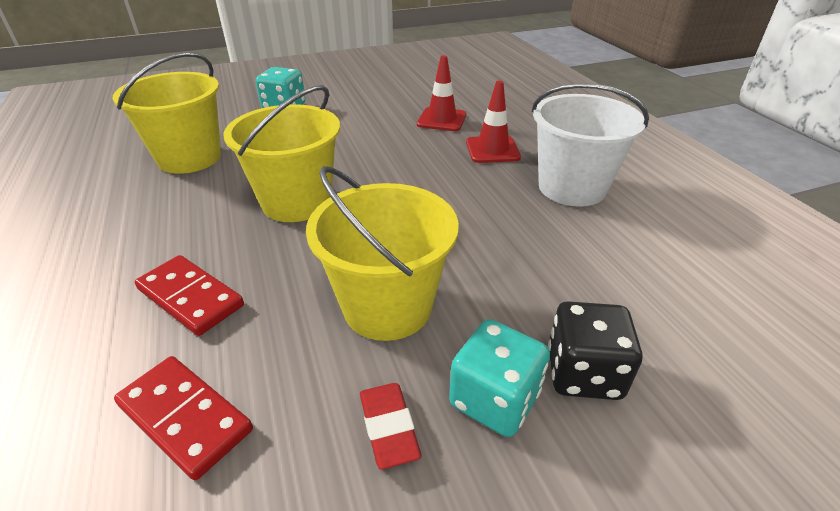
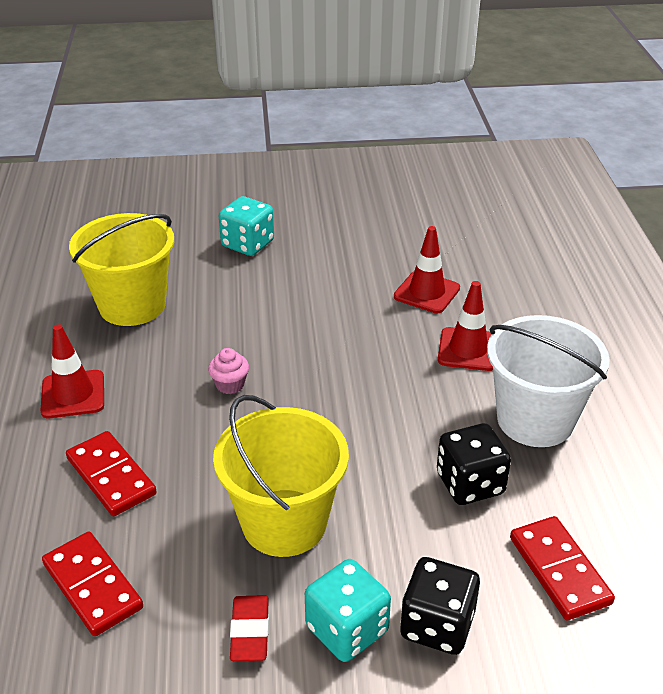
camera: 15 degrees right, 0 degrees up
yellow bucket [223,85,340,222] -> pink cupcake [208,348,249,394]
none -> red traffic cone [41,324,104,418]
none -> black dice [437,423,511,505]
none -> red domino [510,516,615,620]

